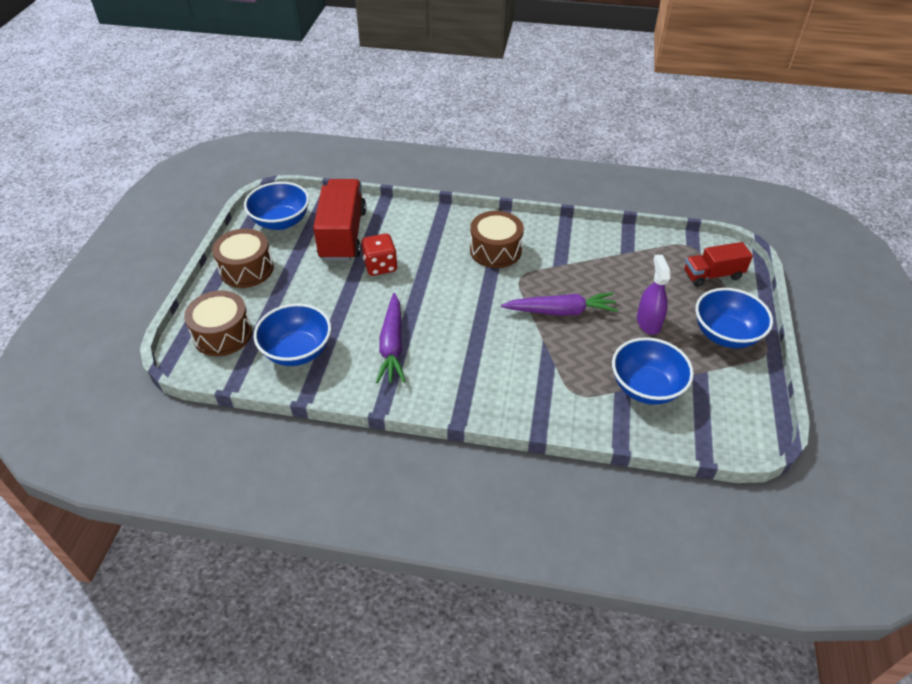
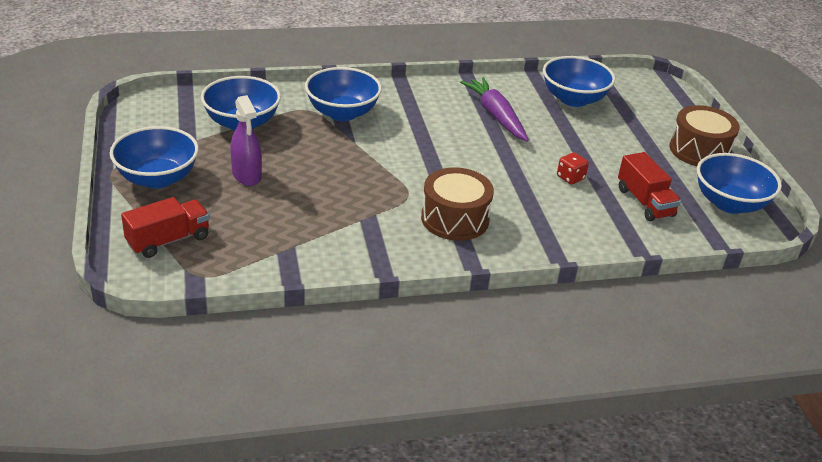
camera: 155 degrees right, 10 degrees down
brown drum [184,291,252,356] -> none
red truck [313,179,366,261] -> red truck [618,152,681,221], size x0.59
red dice [361,233,397,276] -> red dice [557,152,589,185], size x0.63
purple carrot [501,292,618,316] -> none
none -> blue bowl [305,67,382,121]

